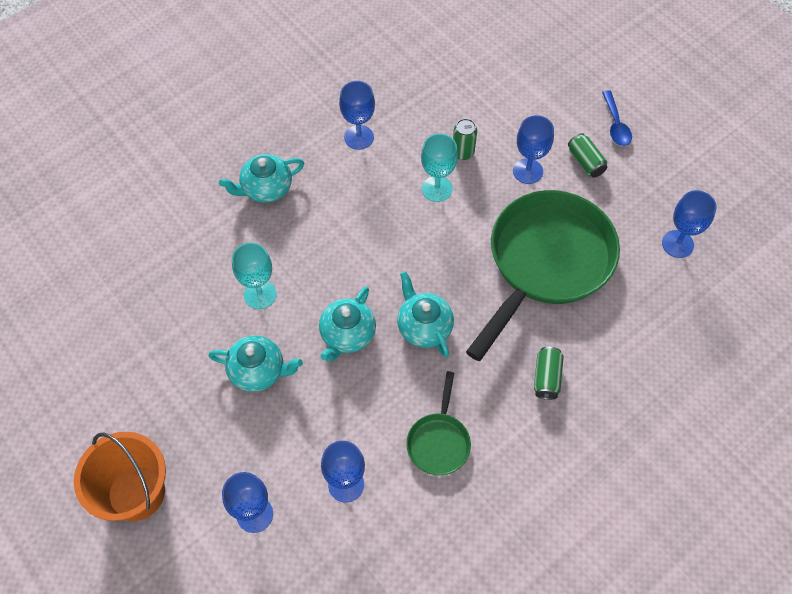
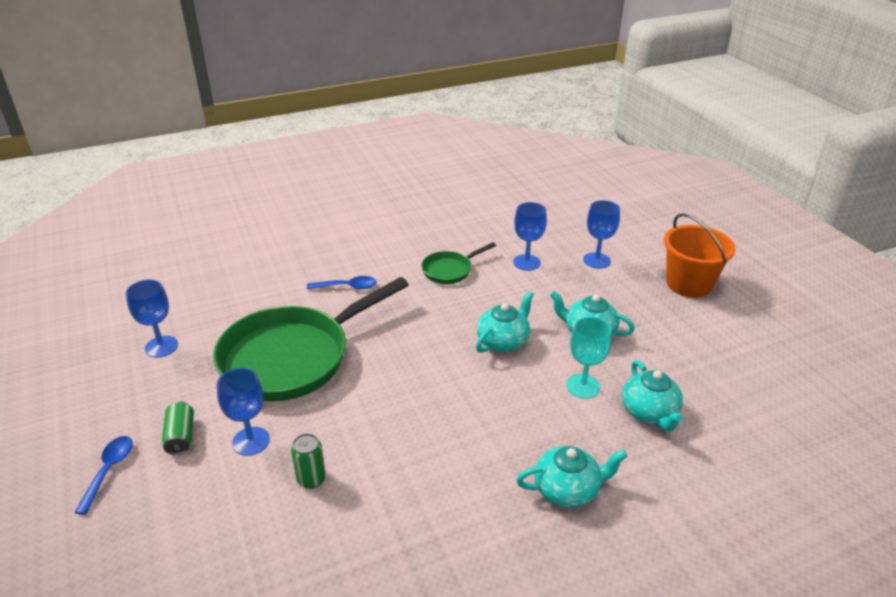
camera: 165 degrees left, 25 degrees down
blue goblet [339,81,375,150] -> none
turquoise teapot [397,271,454,357] -> turquoise teapot moved to [622,360,683,431]
green pan [406,371,471,475] -> green pan turned 150 degrees counterclockwise [422,242,496,284]
turquoise goblet [421,134,458,202] -> none
green can [534,347,564,400] -> blue spoon [307,276,377,289]

